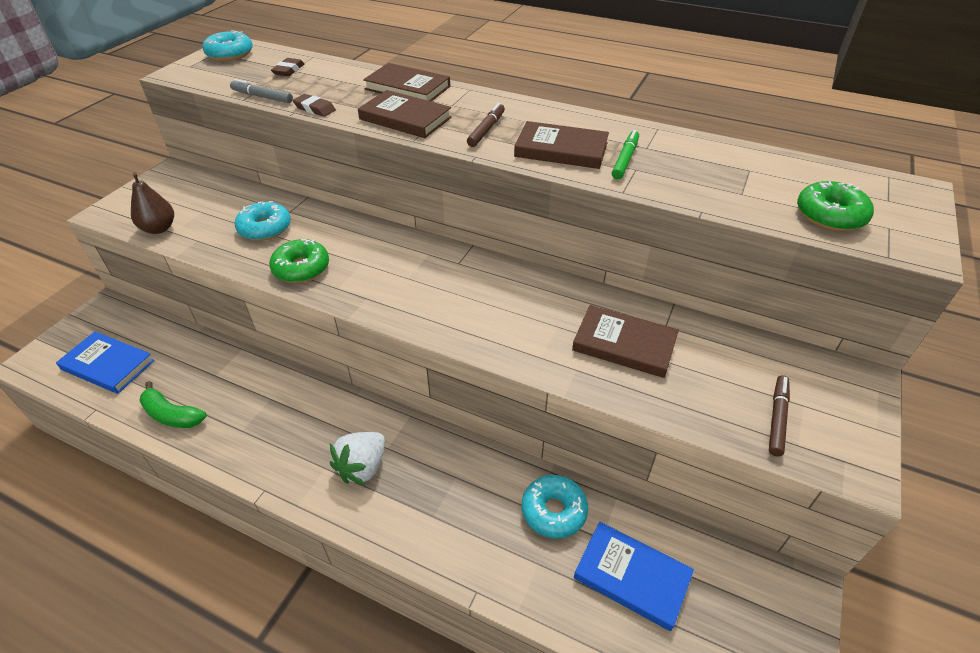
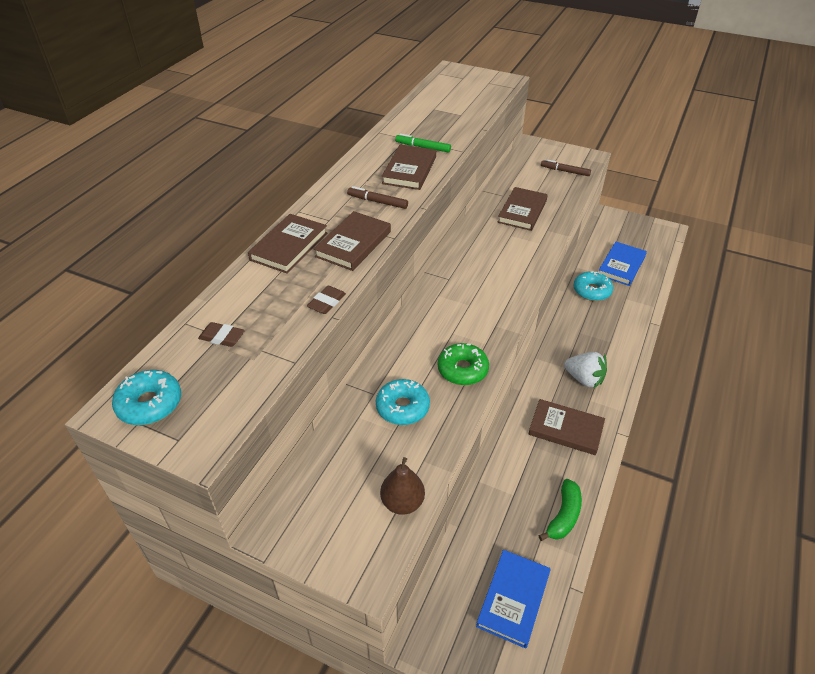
camera: 90 degrees left, 0 degrees up
grey marker [230,79,293,103] -> none
green donut [797,181,874,231] -> none
none -> brown book [529,399,605,455]

